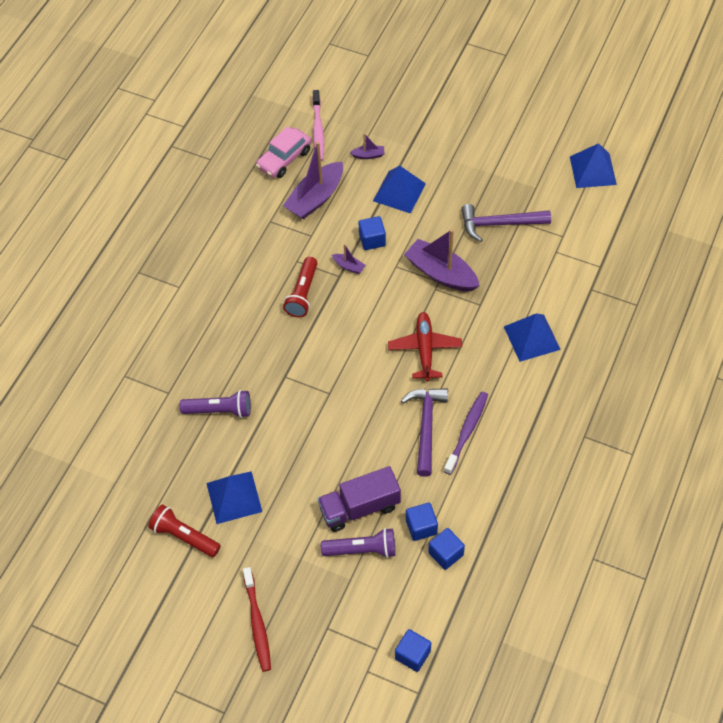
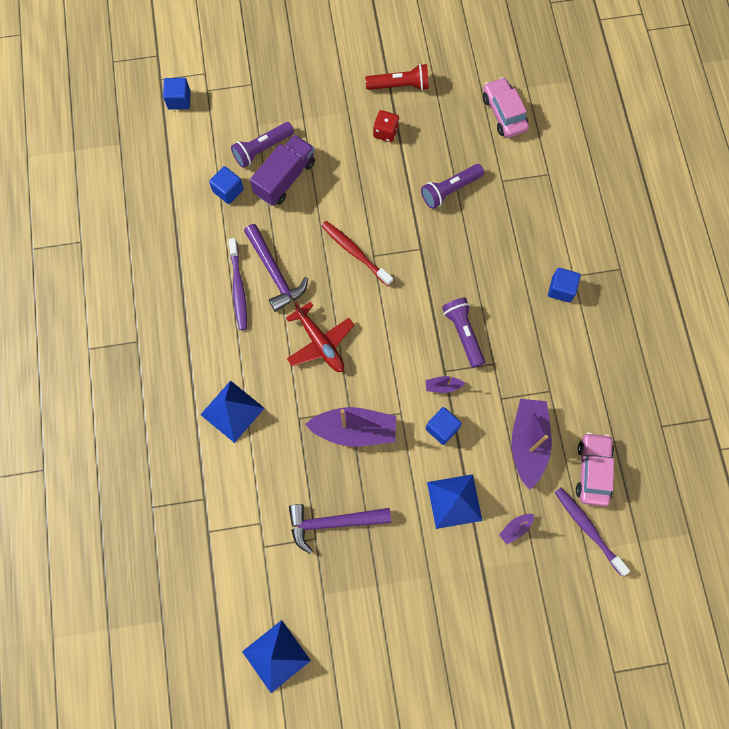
camera: 145 degrees right, 15 degrees up
blue pyramid [206,471,262,524] -> red dice [373,110,399,142]
red toothbrush [243,567,271,672] -> red toothbrush moved to [321,221,393,286]
red flashlight [283,257,318,317] -> purple flashlight [442,298,485,368]
pink toothbrush [312,90,324,161] -> purple toothbrush [555,488,630,576]
blue cube [428,528,465,570] -> blue cube moved to [548,268,581,303]
purple hammer [461,204,551,242] -> purple hammer turned 150 degrees counterclockwise [289,504,391,554]
none -> pink car [483,77,529,138]

